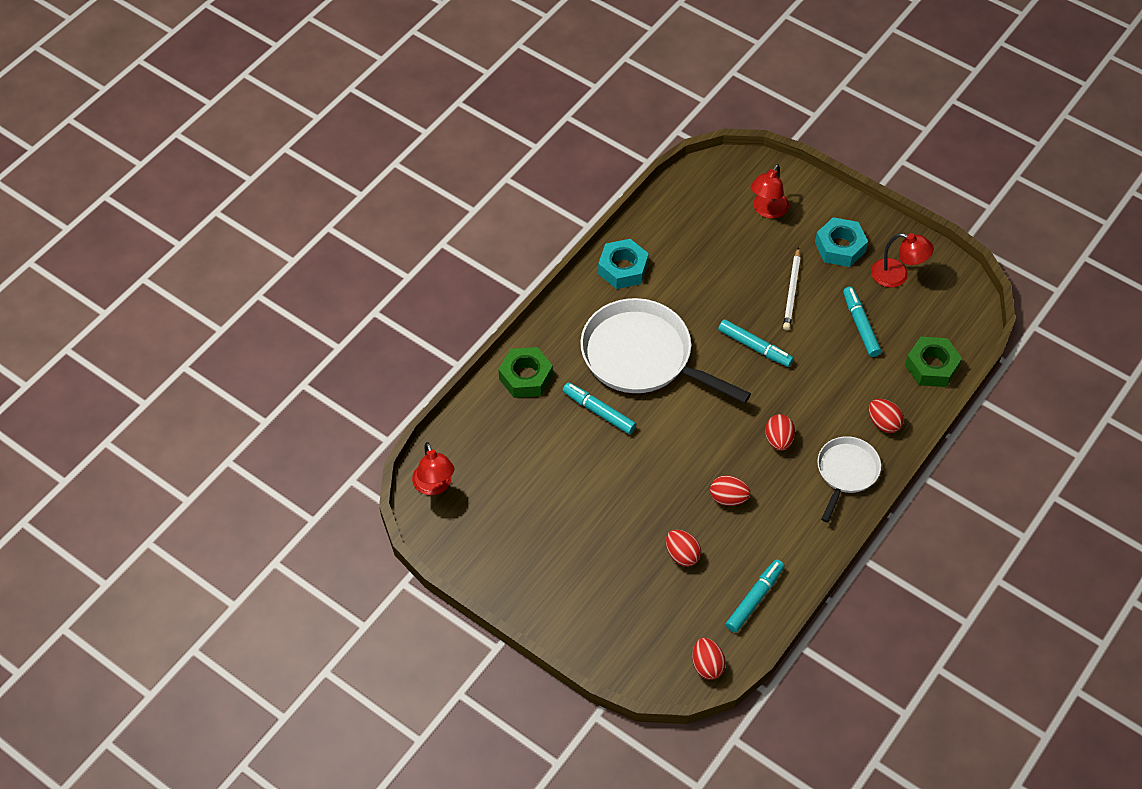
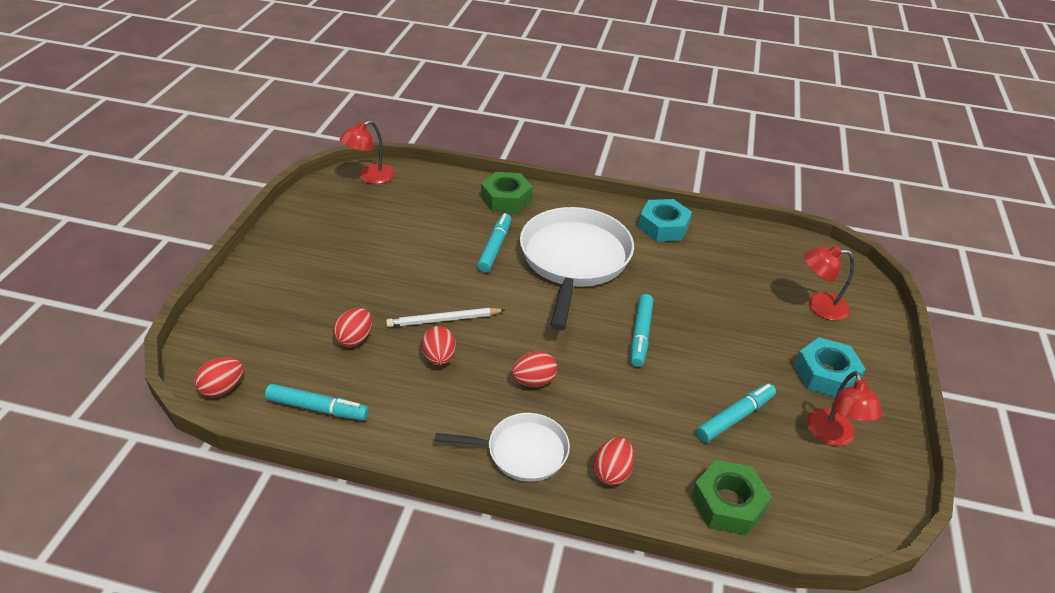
camera: 65 degrees right, 15 degrees down
white pencil [783,247,801,330] -> white pencil moved to [386,308,505,327]

